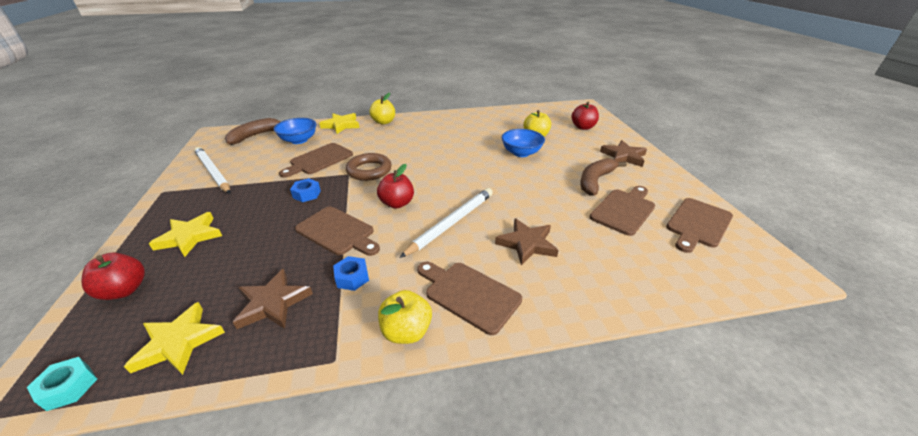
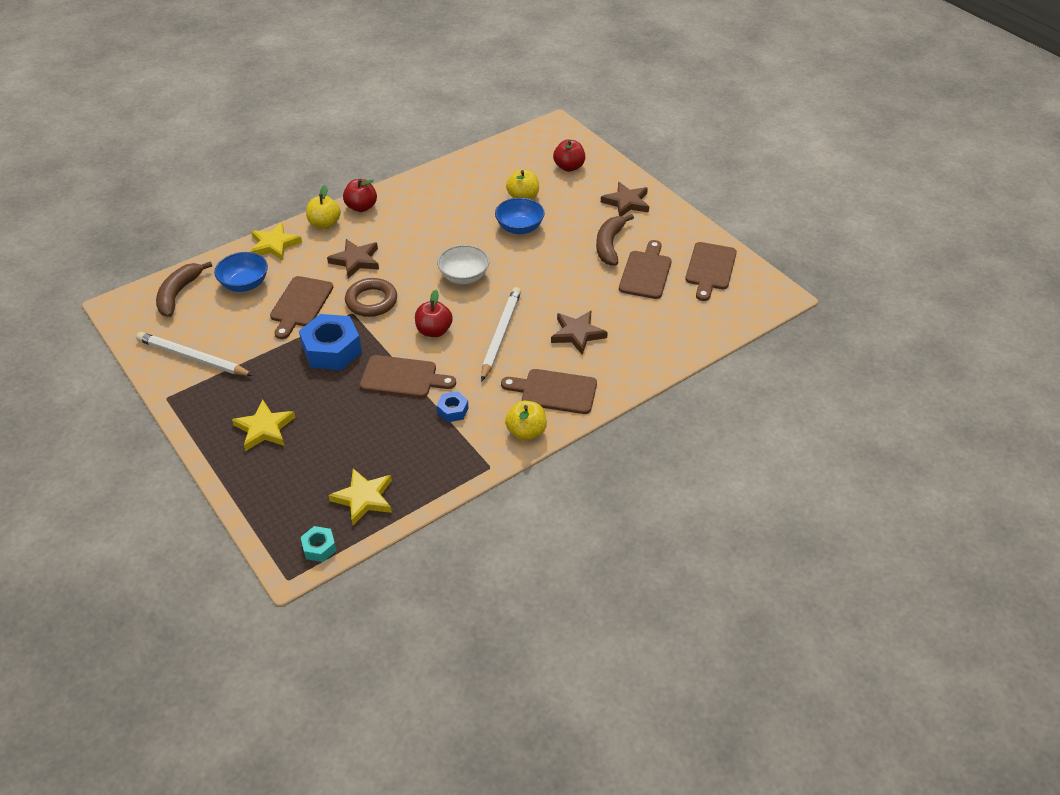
camera: 25 degrees left, 10 degrees up
red apple [81,253,145,300] -> red apple moved to [343,178,377,212]
brown star [233,269,313,329] -> brown star moved to [327,239,379,278]
blue nut [290,178,321,202] -> blue nut [299,314,362,370], size x2.01
none -> white bowl [437,245,489,284]

